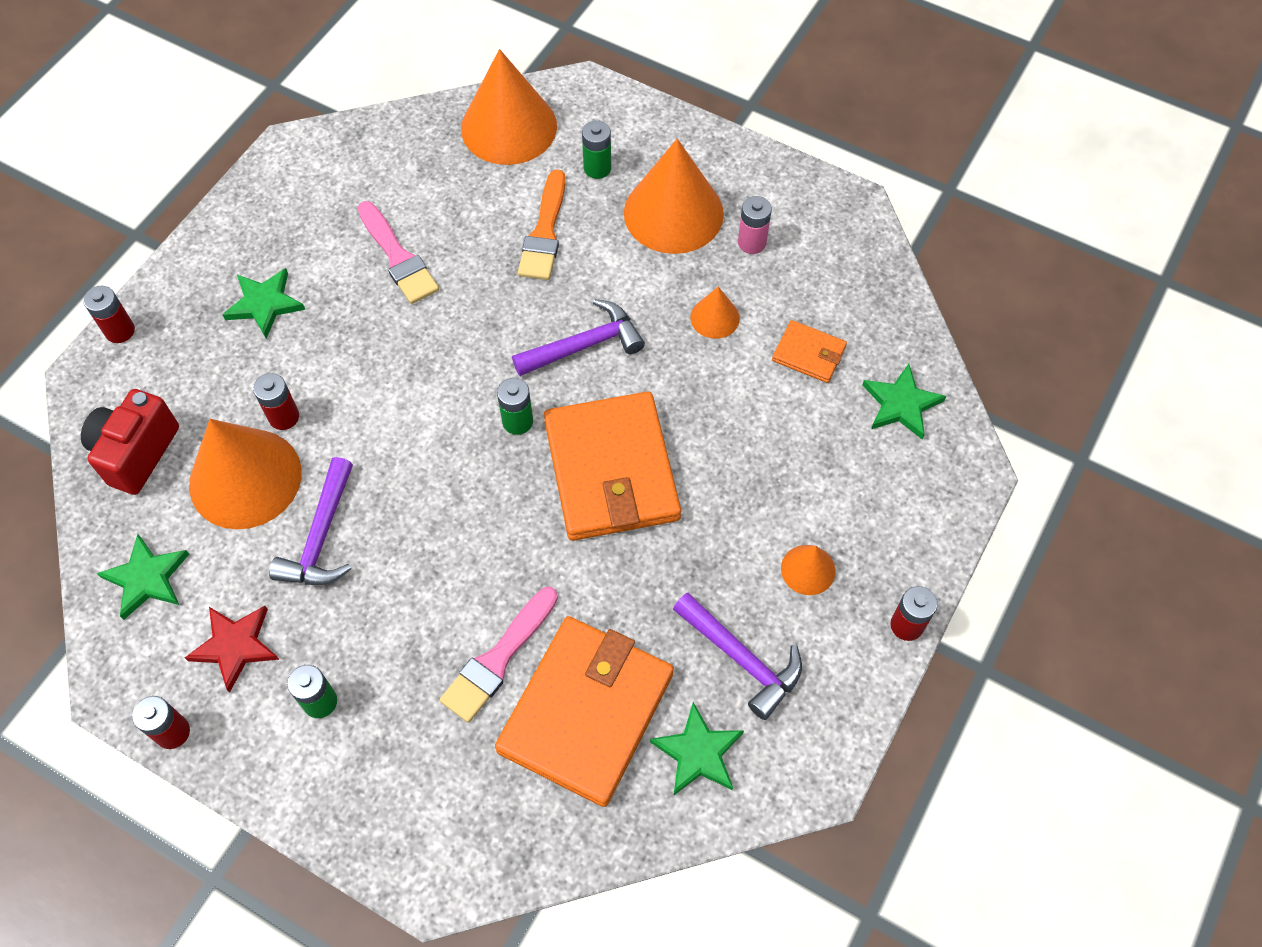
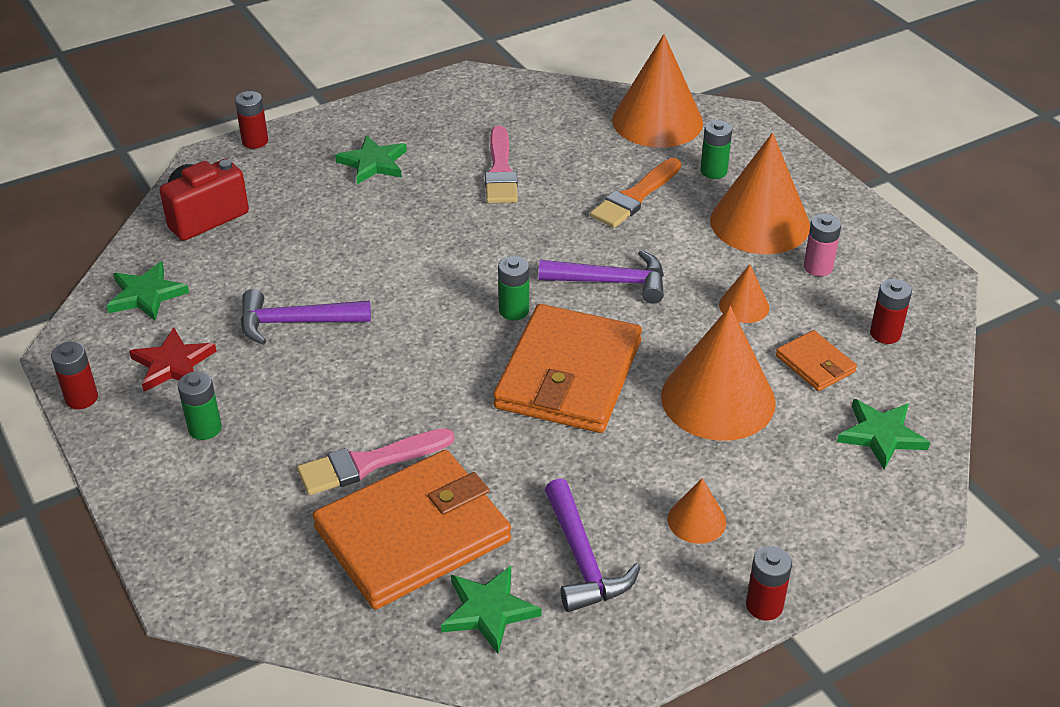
camera: 30 degrees right, 20 degrees down
orange cone [189,419,302,529] -> orange cone moved to [661,306,776,441]
red battery [253,373,299,430] -> red battery moved to [870,279,912,344]
purple hammer [269,457,353,585] -> purple hammer turned 45 degrees clockwise [241,289,371,345]

